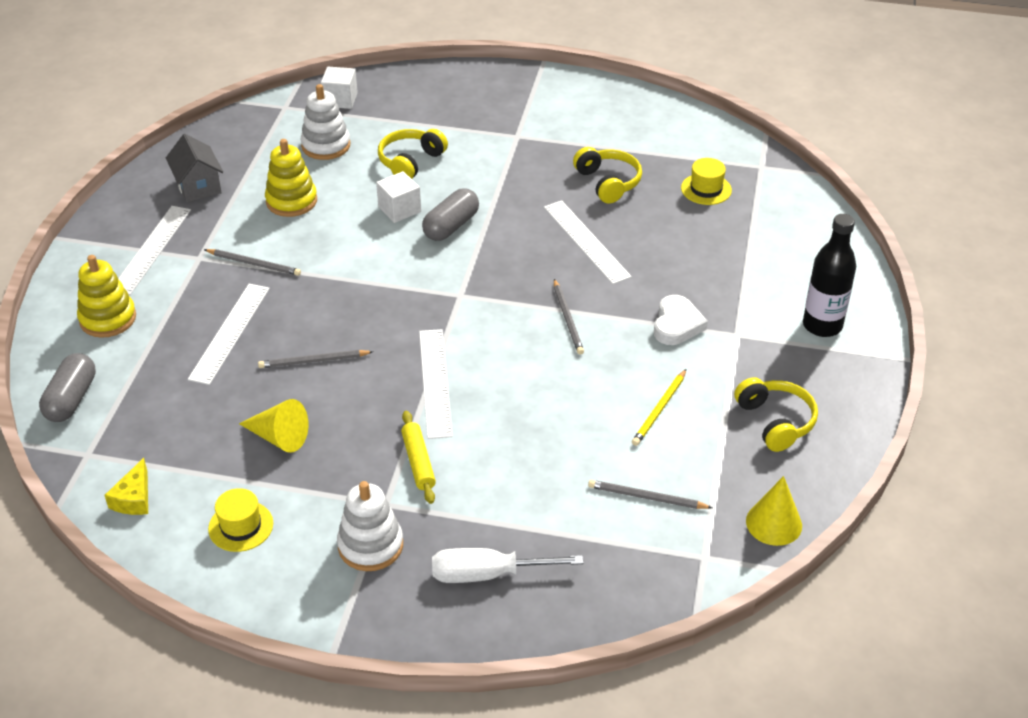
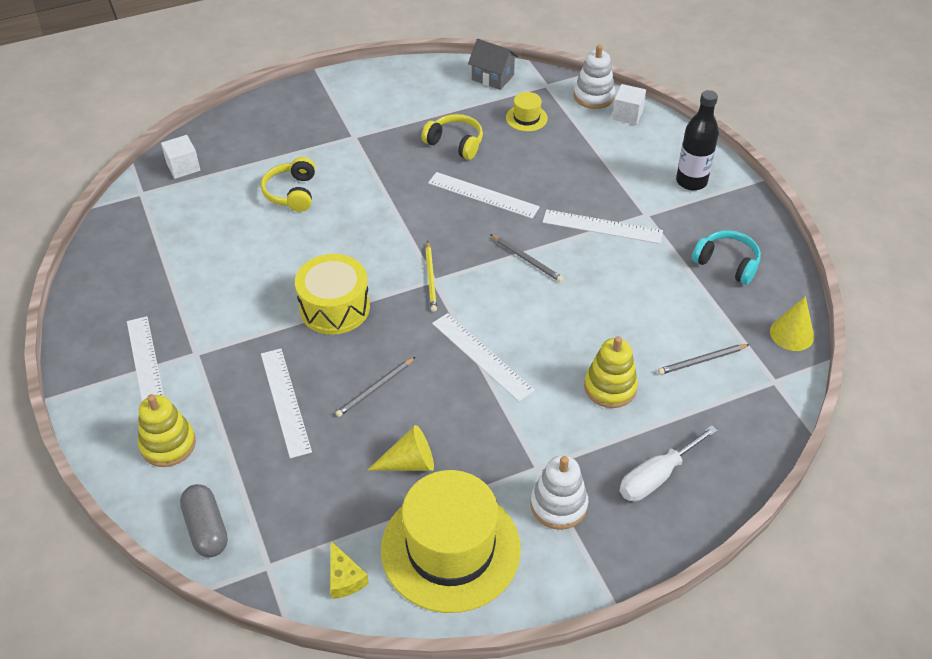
camera: 35 degrees left, 5 degrees up
grey house [166,134,223,202] -> grey house moved to [468,39,519,90]
grey pencil [204,249,301,276] -> none
yellow hat [208,488,273,552] -> yellow hat [381,470,521,613], size x2.38
yellow stacking toy [265,139,317,217] -> yellow stacking toy moved to [584,336,638,408]
white stacking toy [301,84,351,160] -> white stacking toy moved to [574,45,615,109]
white cube [376,171,421,223] -> white cube moved to [612,84,646,125]
yellow rolling pin [401,411,436,504] -> none
grey capsule [422,188,479,241] -> none
yellow pencil [632,369,686,446] -> yellow pencil moved to [426,241,437,312]
white heart [654,295,708,345] -> white ruler [542,210,663,244]
yellow headphones [734,377,818,452] -> turquoise headphones [692,230,761,285]
none -> yellow drum [295,254,370,335]

